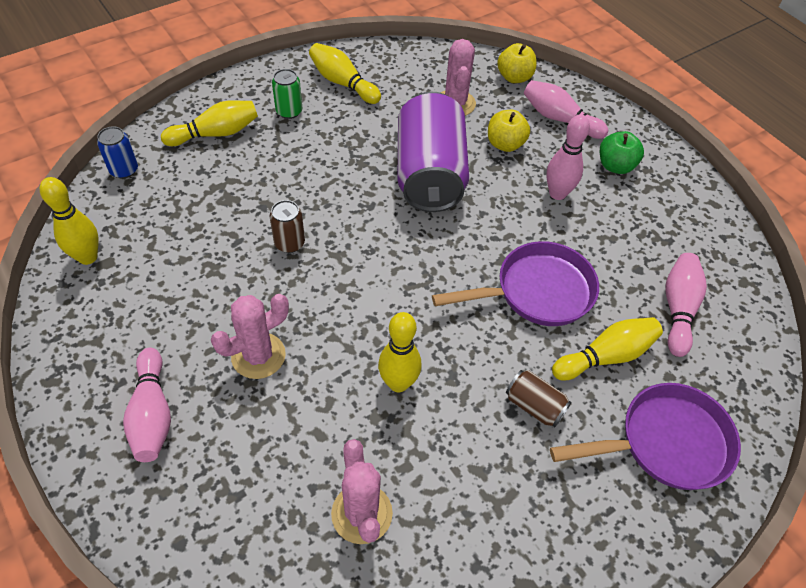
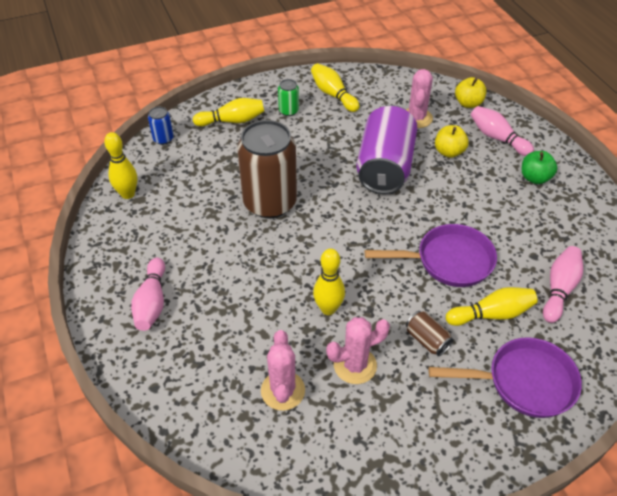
camera: 15 degrees right, 5 degrees down
pink cactus [211,294,289,379] -> pink cactus moved to [326,317,390,384]
brown can [270,200,305,253] -> brown can [237,120,297,219], size x2.36
pink bowling pin [546,114,590,200] -> none

